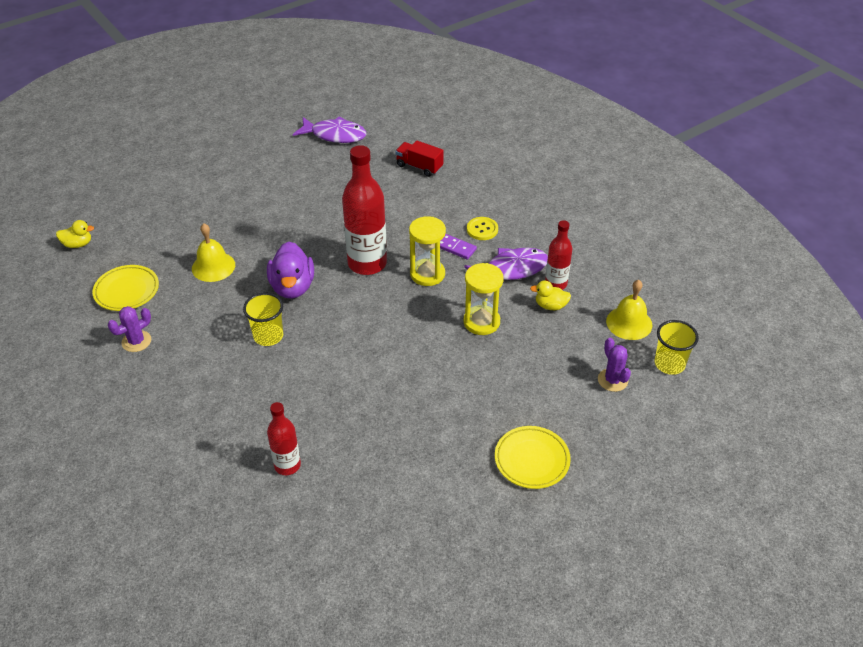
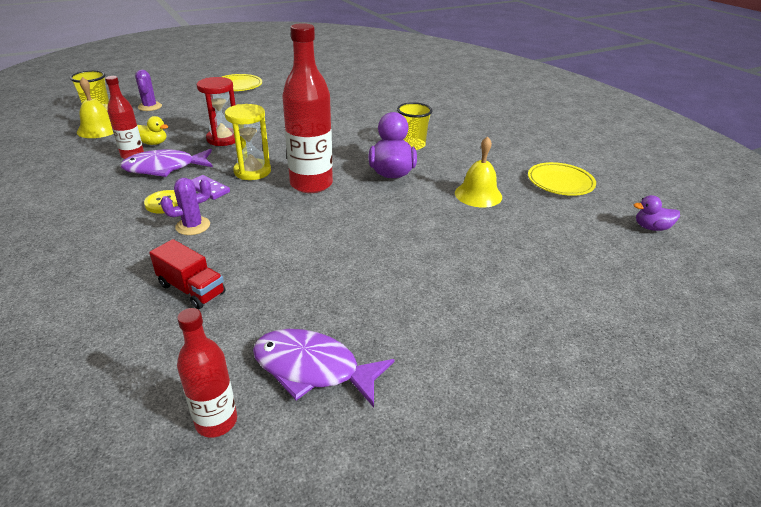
camera: 175 degrees left, 10 degrees down
yellow duck [56,220,94,248] -> purple duck [634,195,680,231]
purple cactus [108,306,151,352] -> purple cactus moved to [160,178,211,235]
red bottle [267,402,301,475] -> red bottle moved to [177,308,237,437]
yellow hourglass [463,263,504,335] -> red hourglass [196,77,235,146]

